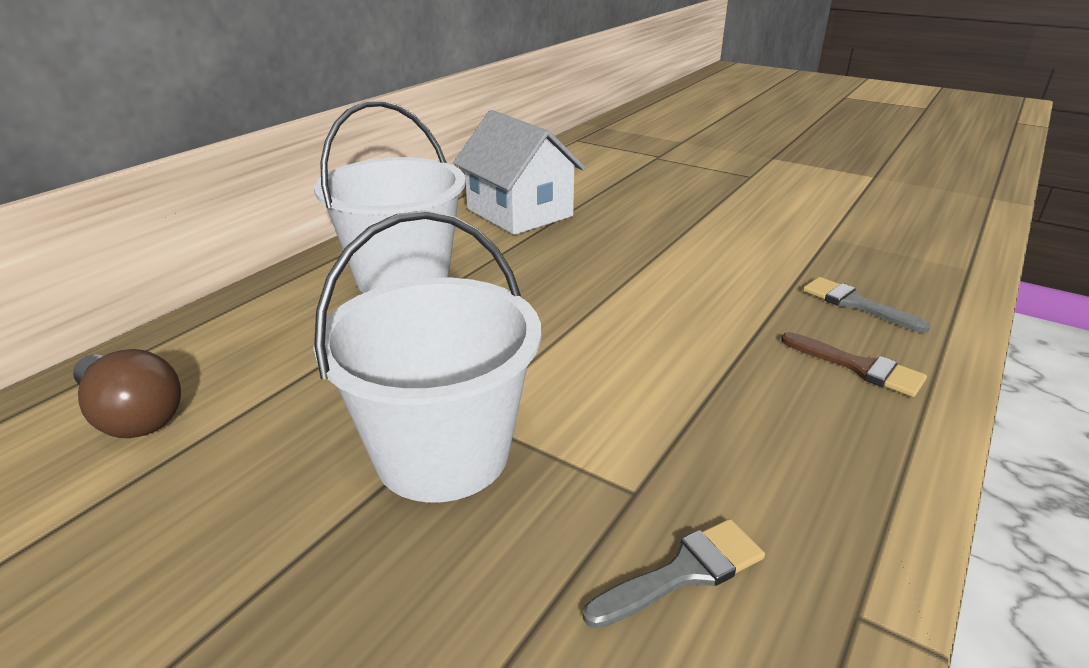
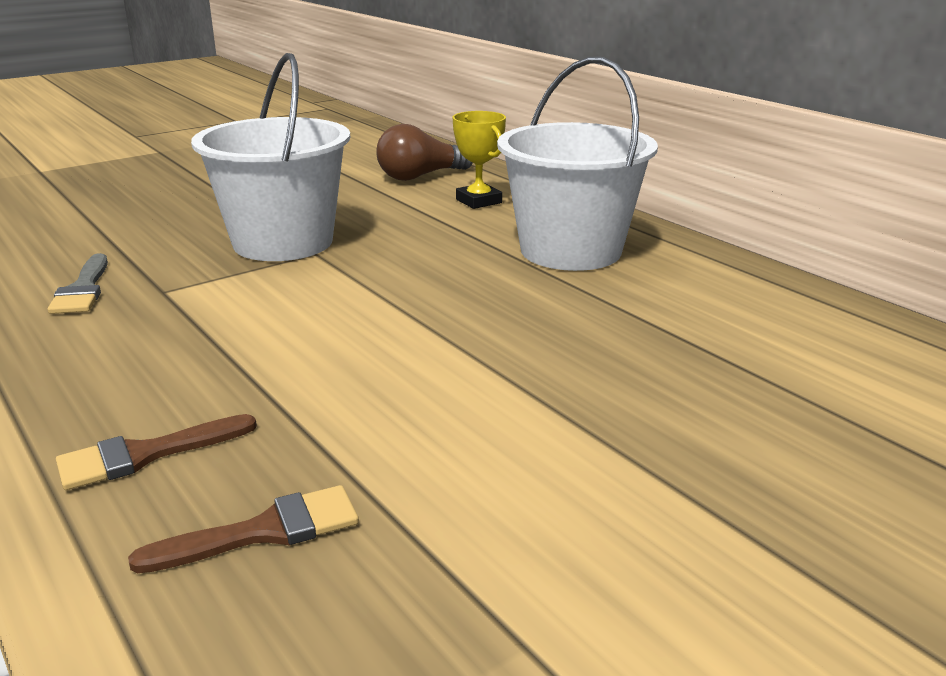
camera: 110 degrees right, 5 degrees down
white house [453,110,586,235] -> none
grey brush [803,277,931,333] -> brown brush [128,485,359,573]
none -> yellow trophy [453,111,506,209]

